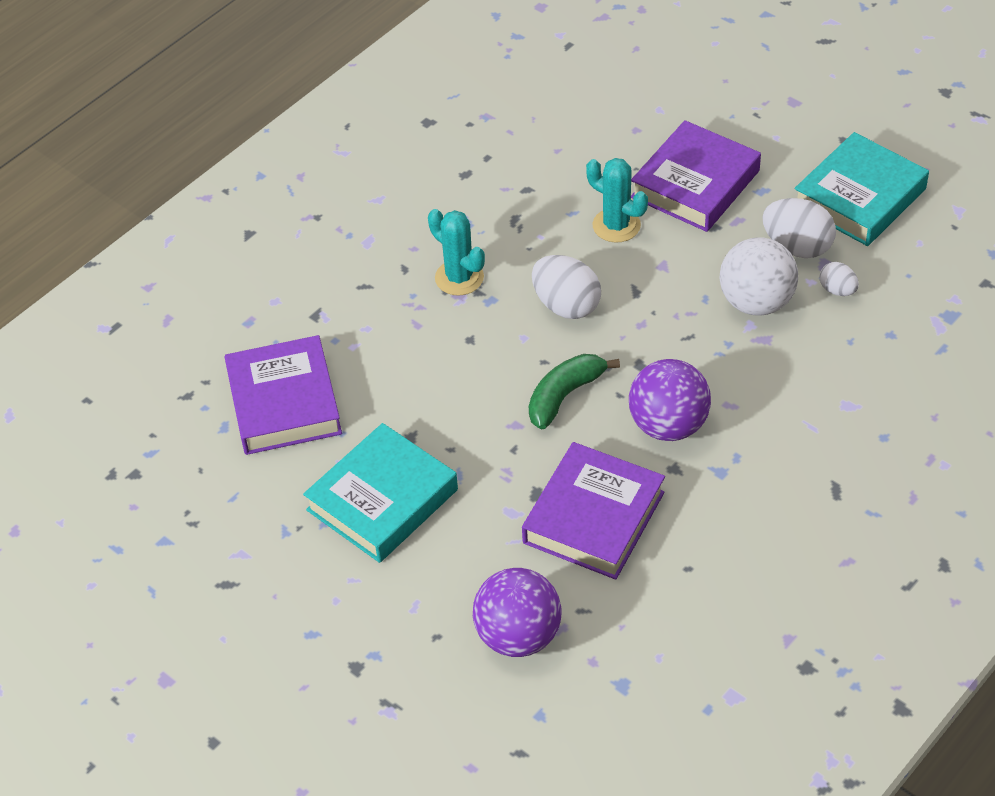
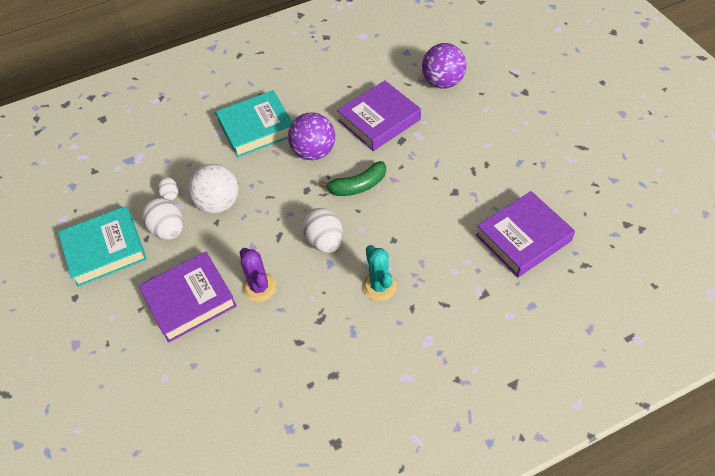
camera: 155 degrees left, 5 degrees up
purple book [225,335,342,455] -> purple book turned 45 degrees clockwise [476,191,575,277]
turquoise book [303,423,458,563] -> turquoise book moved to [216,90,292,158]
turquoise cactus [586,158,648,242] -> purple cactus [240,248,277,302]

